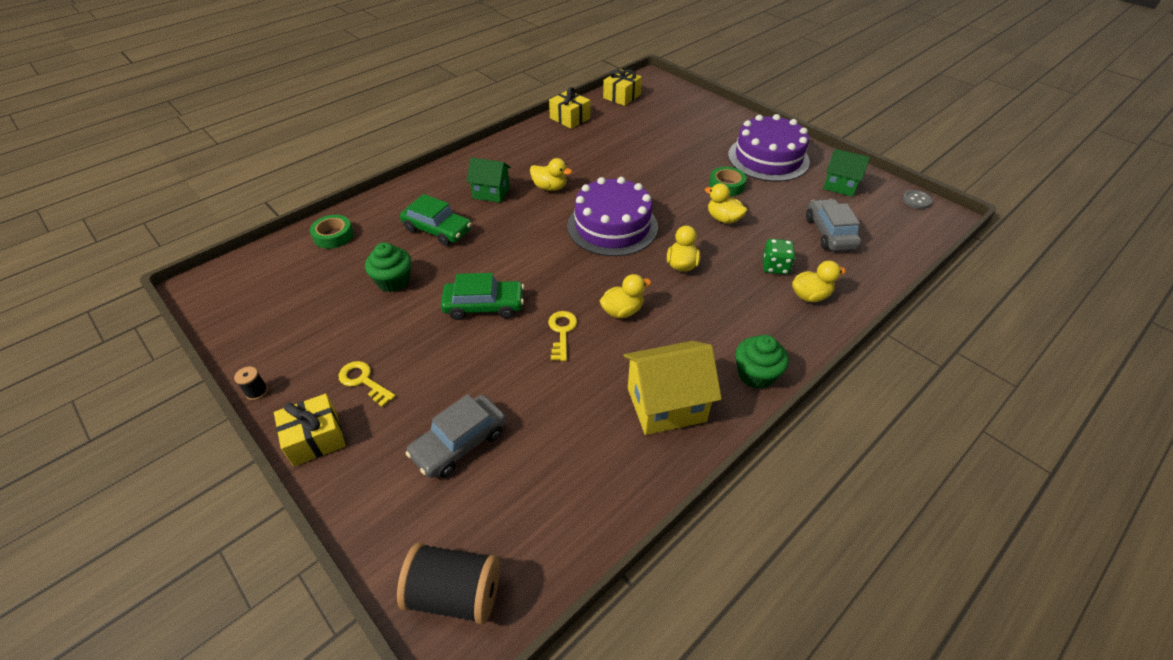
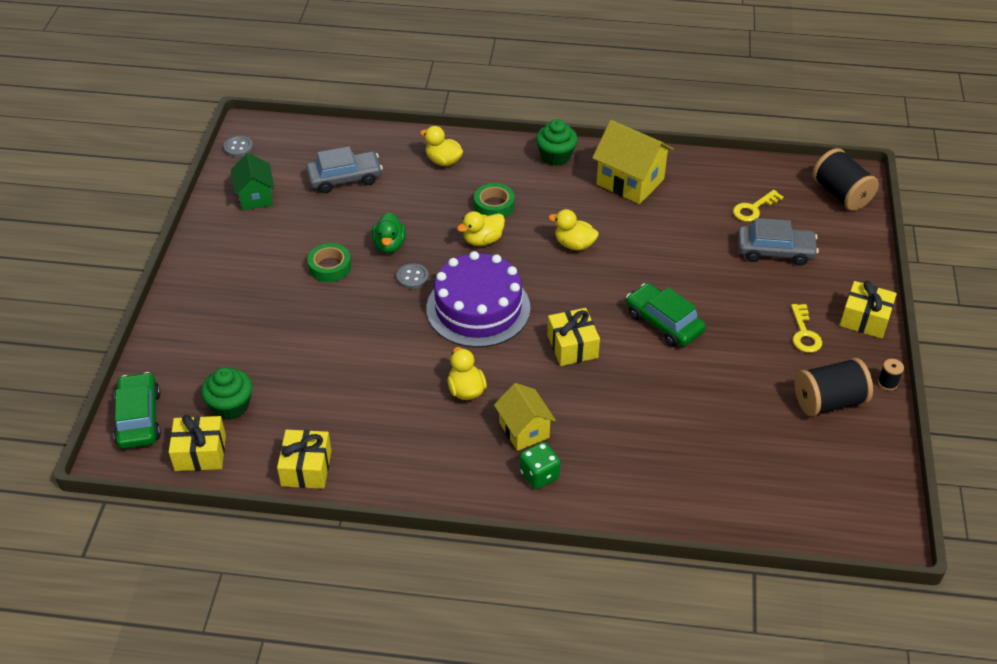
camera: 130 degrees left, 0 degrees up
green tape [310,215,354,249] -> green tape moved to [474,183,515,218]
green cupcake [365,242,411,292] -> green cupcake moved to [201,367,252,420]
green car [400,194,472,246] -> green car moved to [114,372,161,449]
green house [466,157,511,203] -> yellow house [494,383,556,451]
yellow key [548,311,577,361] -> yellow key moved to [733,190,783,222]
yellow duck [705,183,747,224] -> green duck [372,212,406,253]
purple cake [728,114,810,182] -> none
green dice [763,239,795,275] -> green dice moved to [520,442,561,489]
grey car [806,199,862,251] -> grey car turned 150 degrees counterclockwise [306,146,383,193]
none -> grey button [397,263,429,289]
none -> yellow gift [547,308,600,366]
none -> black spool [794,358,873,417]

